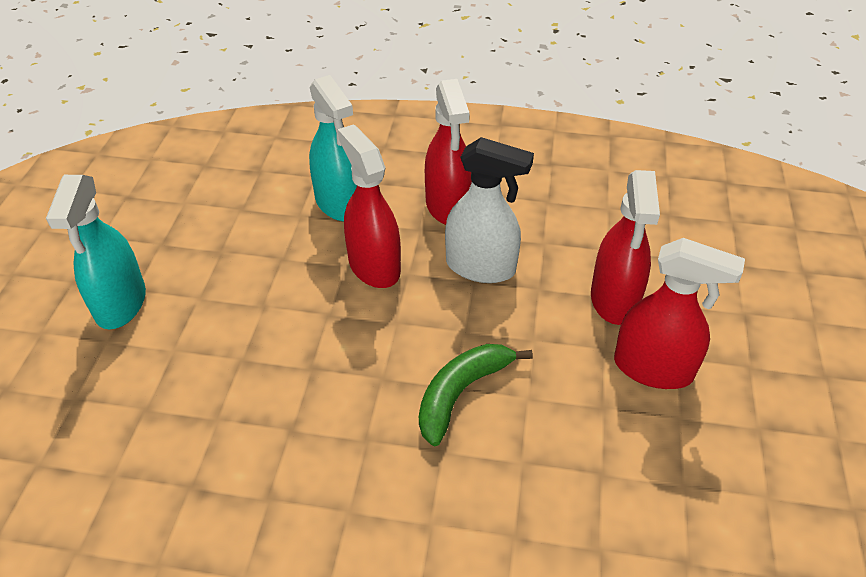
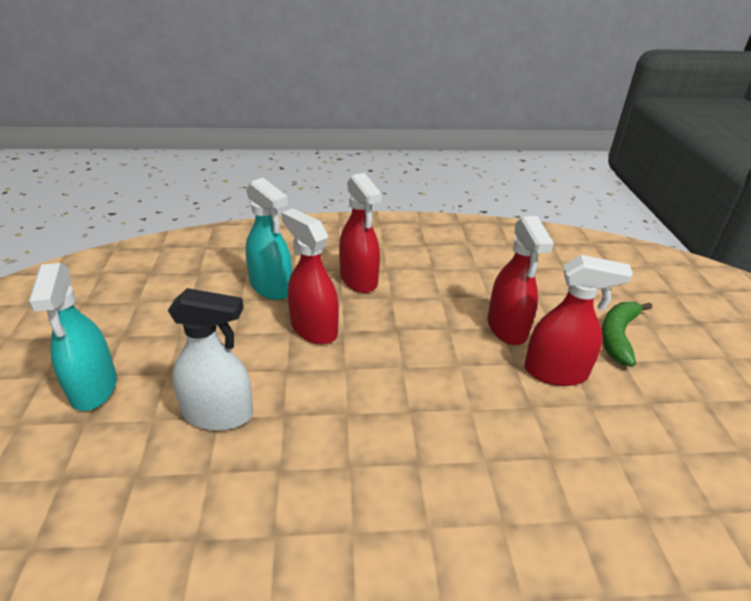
camera: 15 degrees left, 10 degrees down
green banana [419,344,533,446] -> green banana moved to [601,302,652,367]
white spray bottle [445,137,534,283] -> white spray bottle moved to [168,288,253,431]

